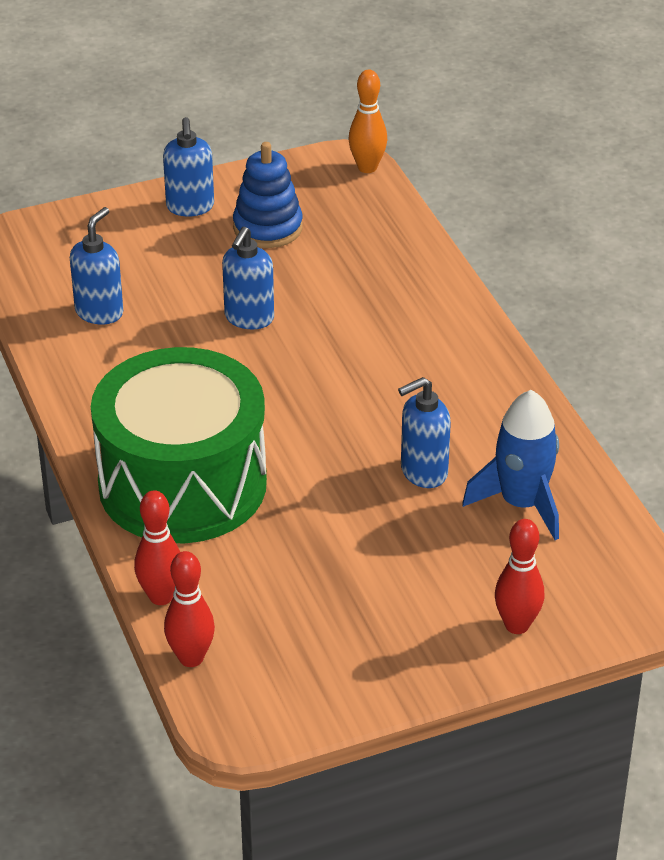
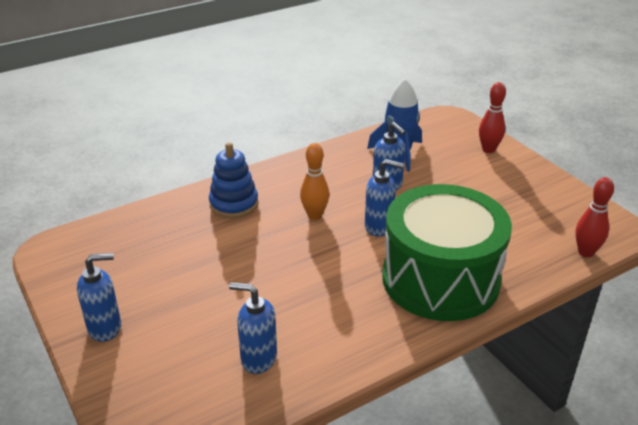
camera: 100 degrees left, 5 degrees down
red bowling pin [134,490,180,605] -> none
blue soap dispenser [222,227,274,330] -> blue soap dispenser moved to [365,159,404,236]
blue stacking toy [233,142,303,248] -> blue stacking toy moved to [209,142,258,219]
orange bowling pin [348,70,387,173] -> orange bowling pin moved to [300,143,329,220]

